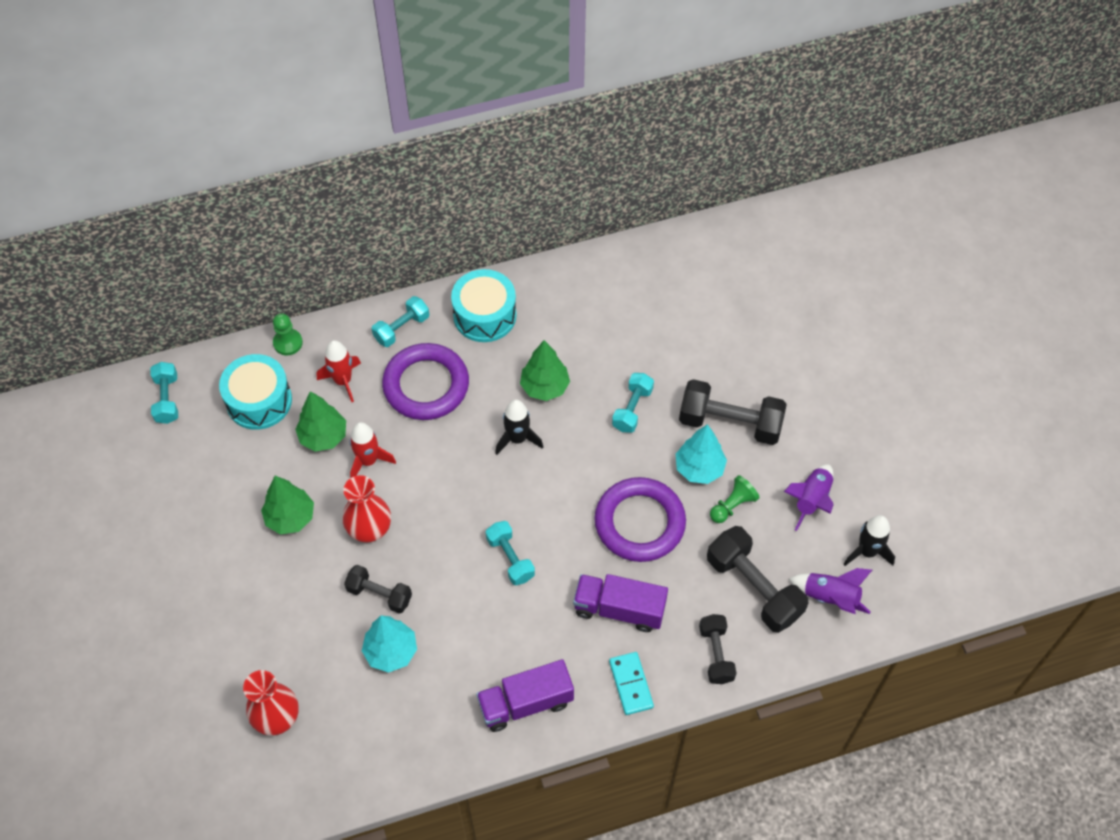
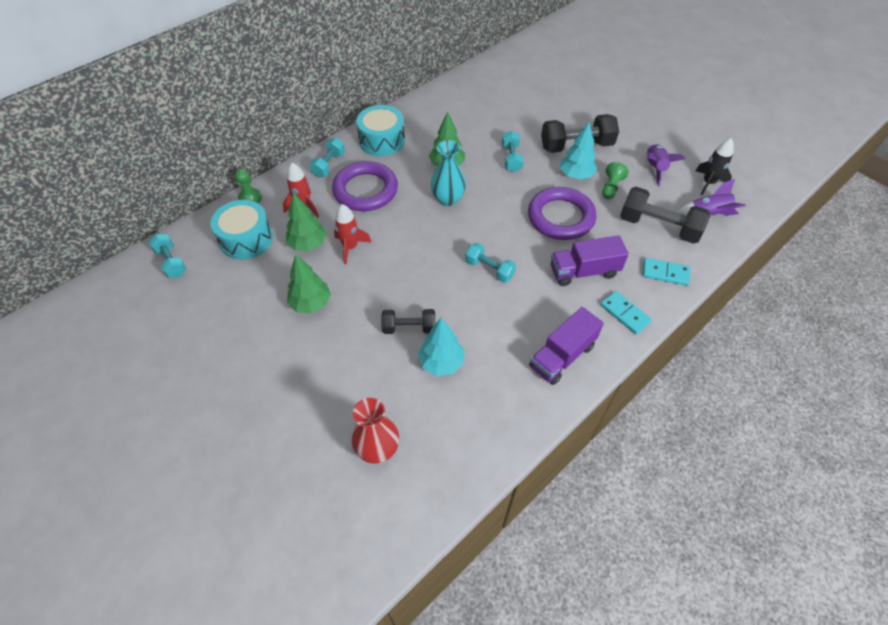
camera: 25 degrees left, 5 degrees down
red vase [342,475,391,542] -> none
black rocket [495,400,543,455] -> turquoise vase [431,140,466,206]
black dumbbell [699,614,736,684] -> turquoise domino [642,258,690,286]

